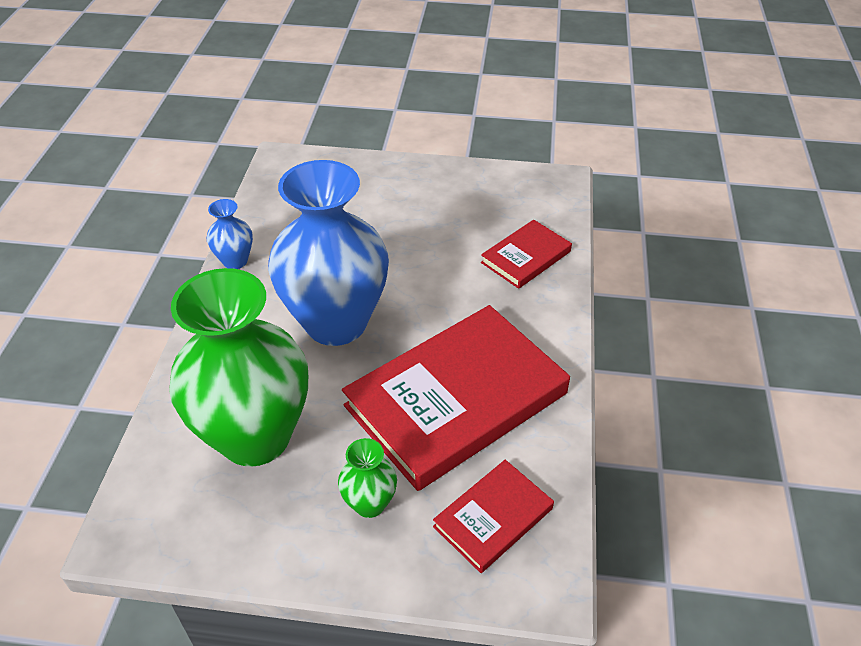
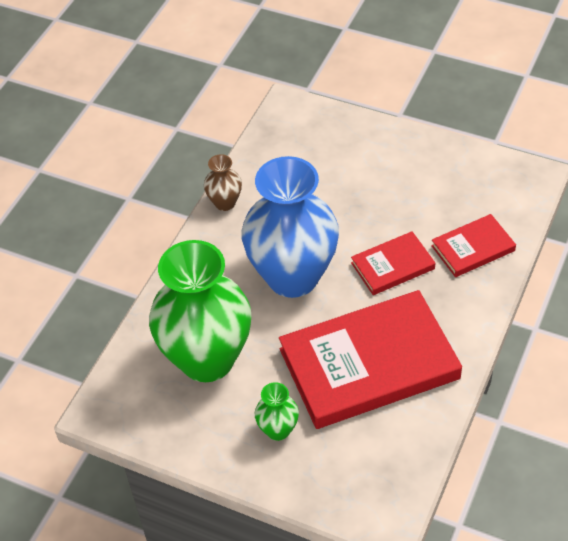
camera: 20 degrees right, 5 degrees up
blue vase [207,199,253,269] -> brown vase [204,154,242,211]
red book [433,460,554,573] -> red book moved to [351,231,435,295]

